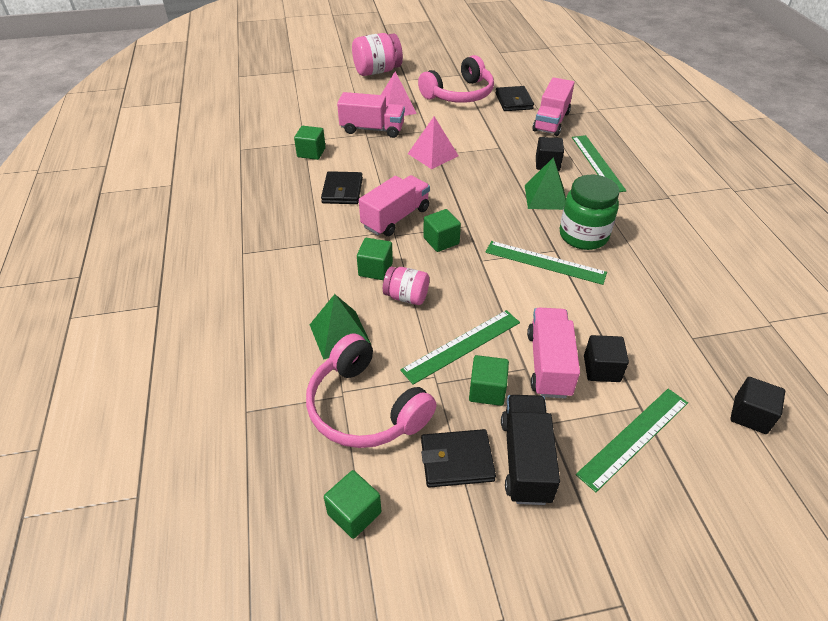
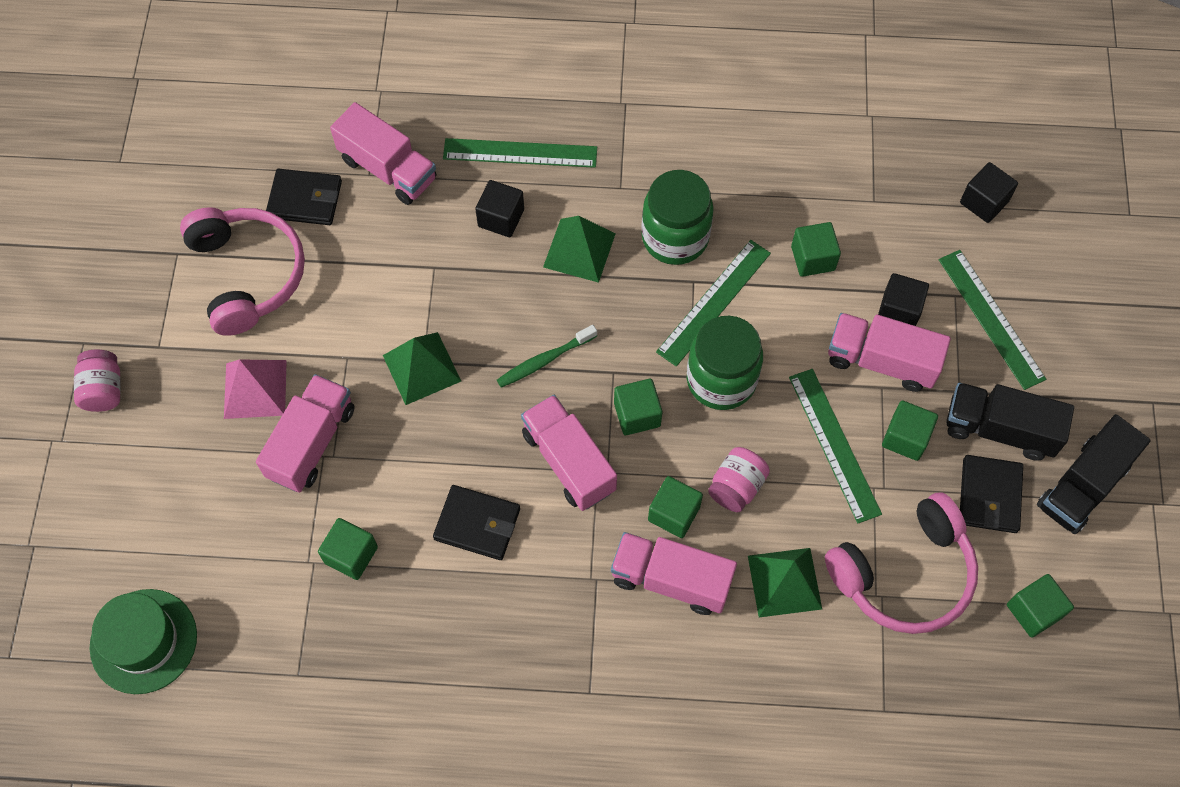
camera: 75 degrees left, 20 degrees up
pink jar [352,33,403,76] -> pink jar [74,350,121,412], size x0.61
pink pyramid [408,116,459,169] -> green pyramid [383,332,461,405]
none -> green hat [90,589,197,694]
none -> green toothbrush [497,325,597,388]
none -> pink truck [611,532,737,615]
none -> green jar [687,316,763,410]
none -> green cube [791,222,841,277]
none -> black truck [1037,414,1151,534]

